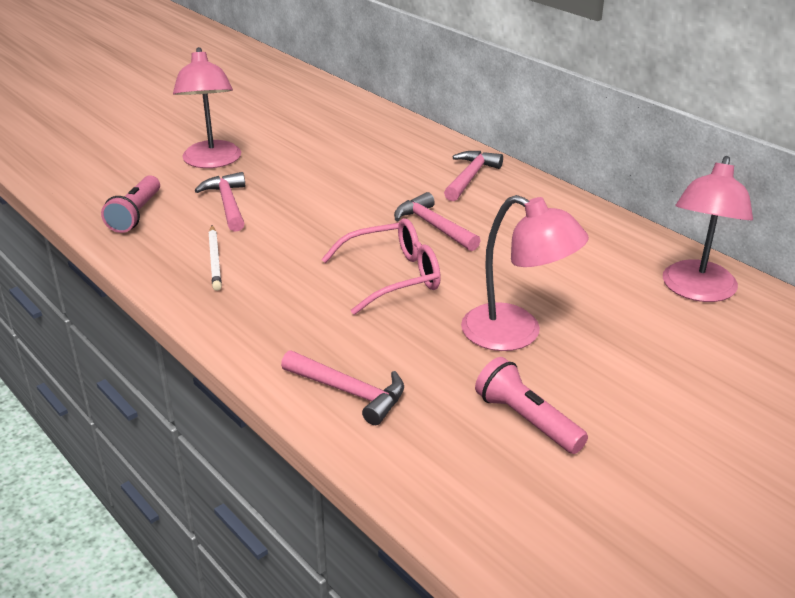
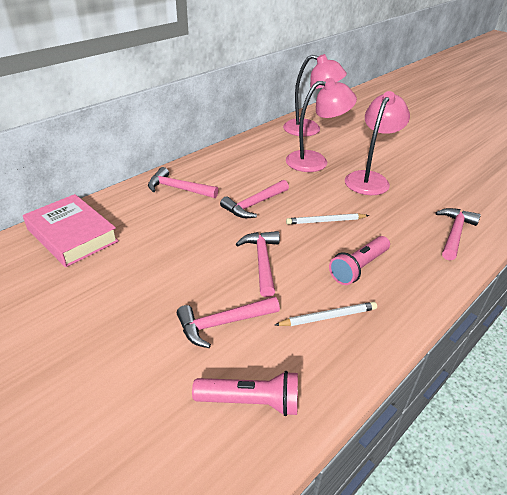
camera: 95 degrees left, 5 degrees up
pink lamp [173,47,241,168] -> pink lamp moved to [286,78,357,172]
pink glasses [321,218,441,315] -> white pencil [286,213,369,225]
pink flashlight [475,357,588,454] -> pink flashlight moved to [329,236,390,285]
none -> pink book [23,194,118,267]
none -> pink hammer [236,231,280,297]

